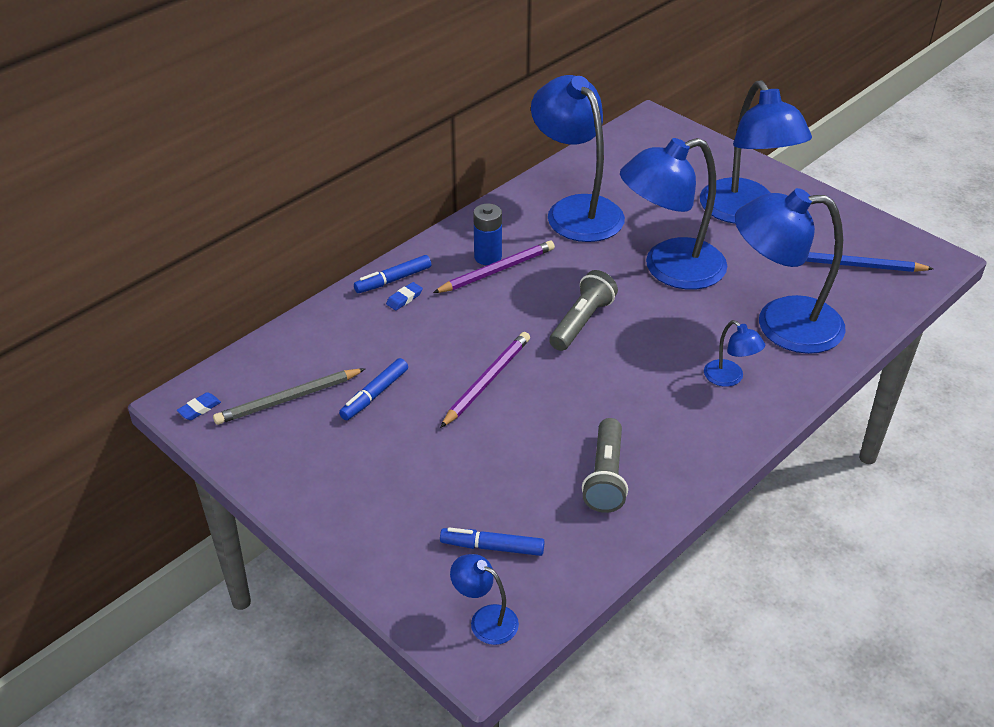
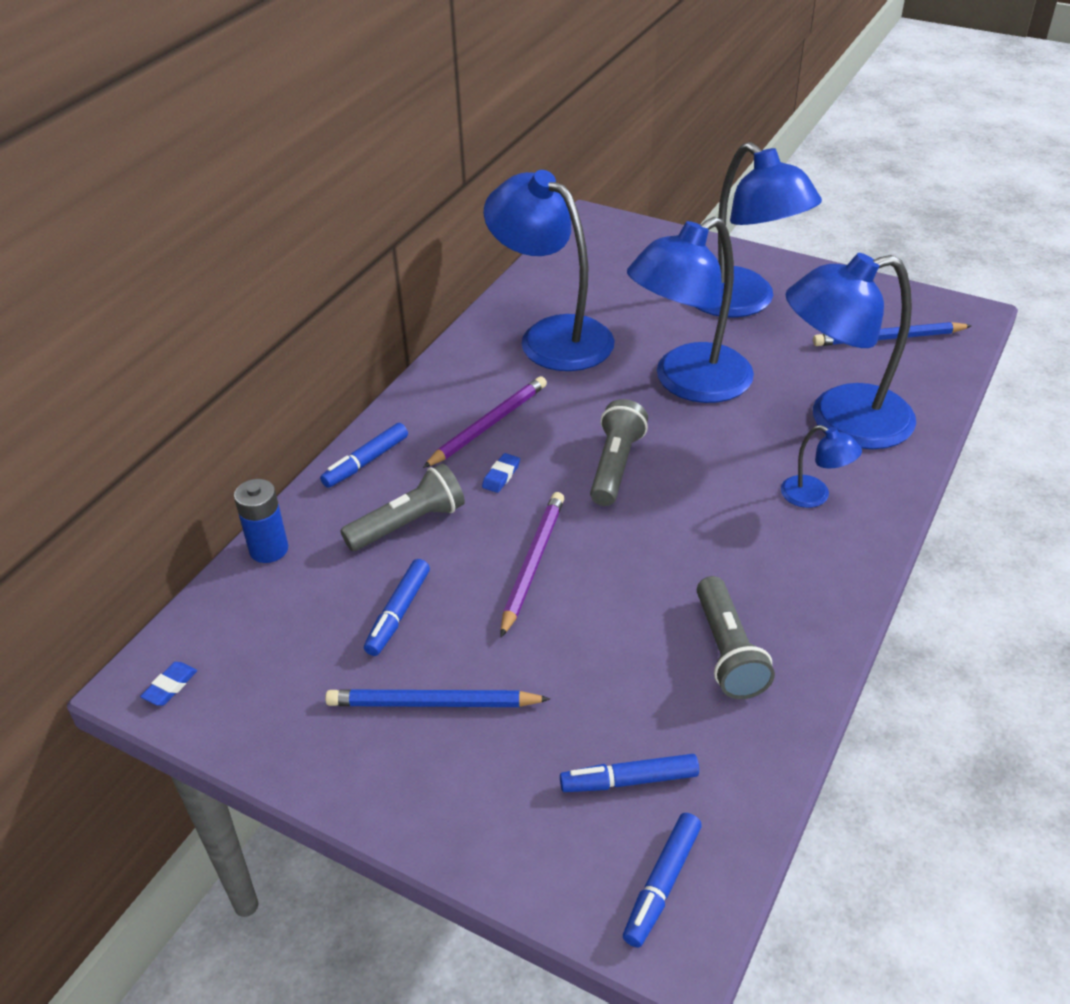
camera: 15 degrees left, 0 degrees up
grey pencil [213,369,365,425] -> none
blue eraser [386,282,423,310] -> blue eraser moved to [482,453,520,493]
blue lamp [450,554,519,645] -> blue marker [623,813,702,948]
blue battery [473,204,502,265] -> blue battery moved to [234,479,288,563]
none -> blue pencil [325,689,550,707]
none -> grey flashlight [340,464,465,551]

